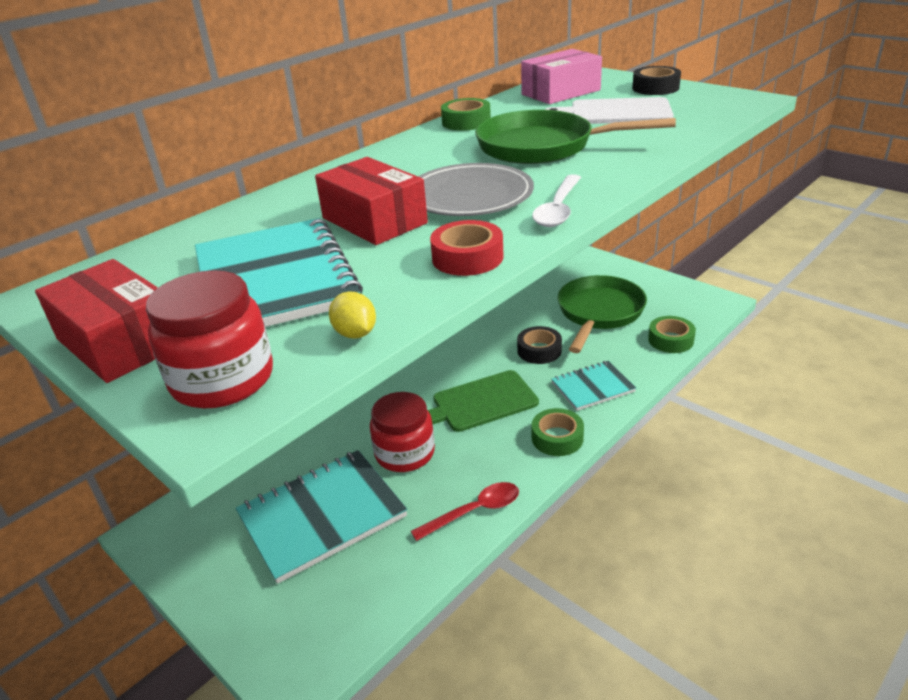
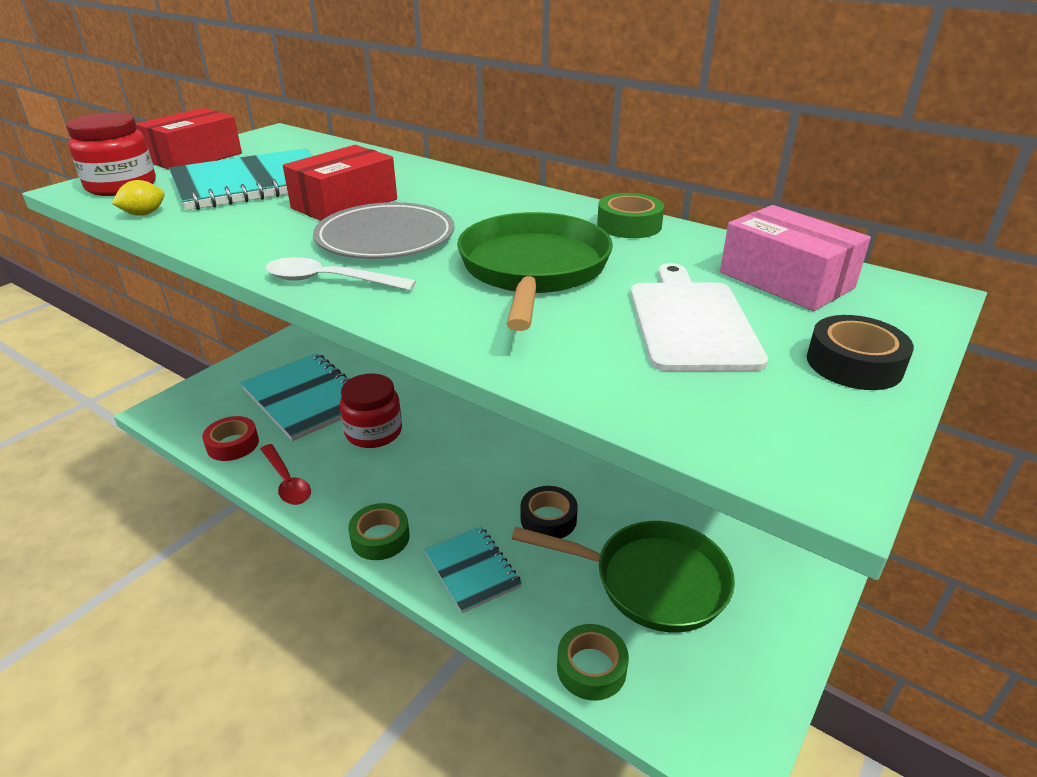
camera: 80 degrees right, 0 degrees up
green cutting board [428,370,539,432] -> none
red tape [430,220,504,276] -> red tape moved to [202,416,259,461]

